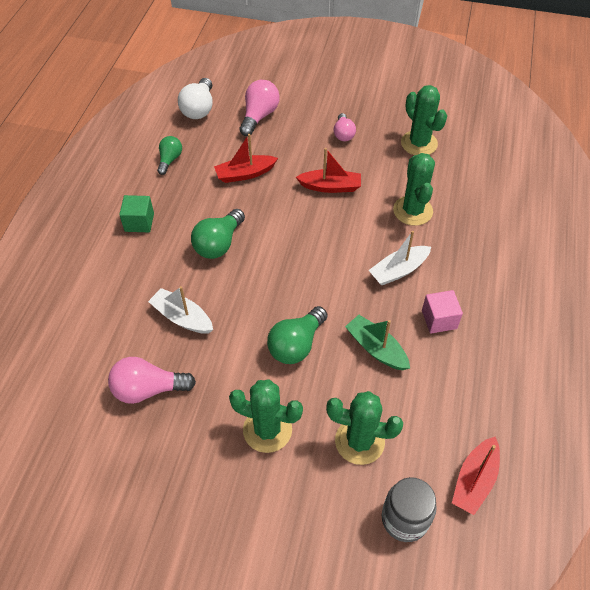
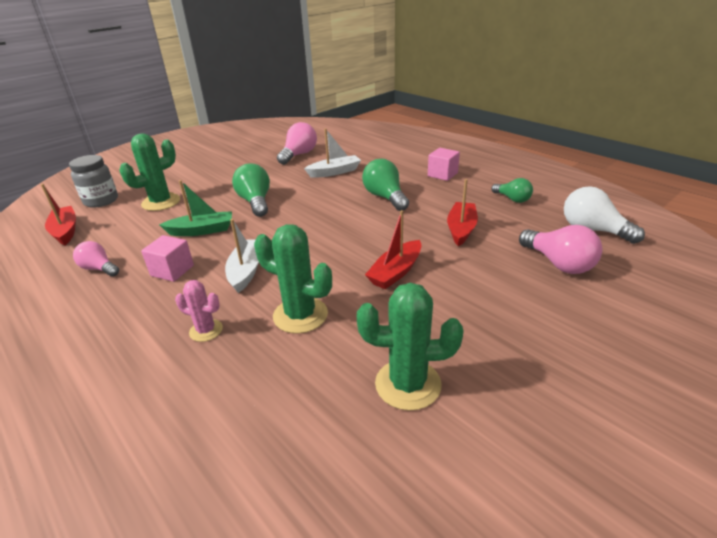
camera: 125 degrees right, 20 degrees down
green cube [119,195,154,232] -> pink cube [428,148,460,181]
green cactus [229,379,303,453] -> none
pink light bulb [334,113,356,141] -> pink light bulb moved to [73,241,119,277]
none -> pink cactus [175,280,223,342]

